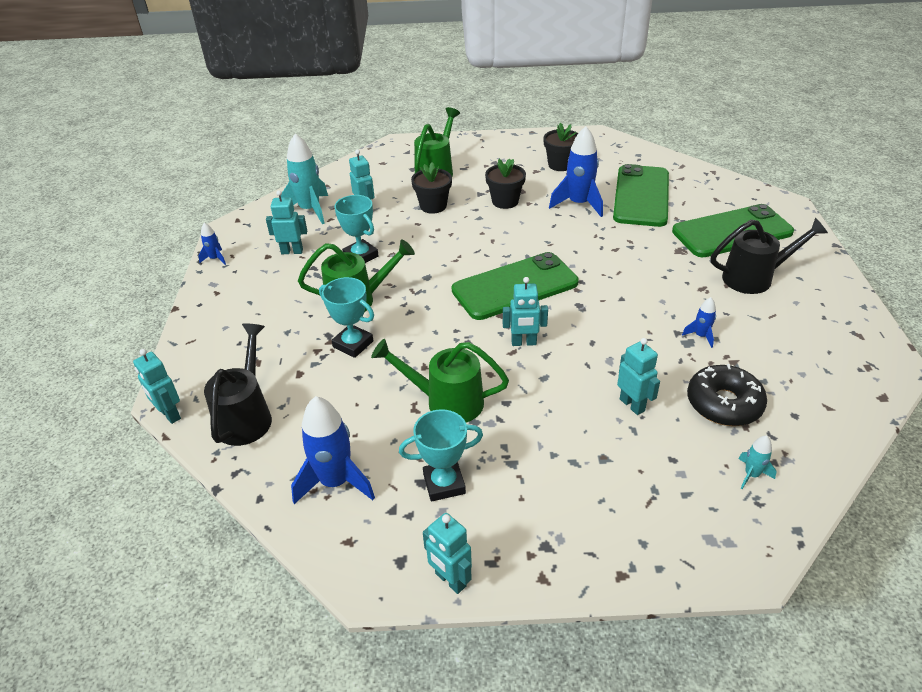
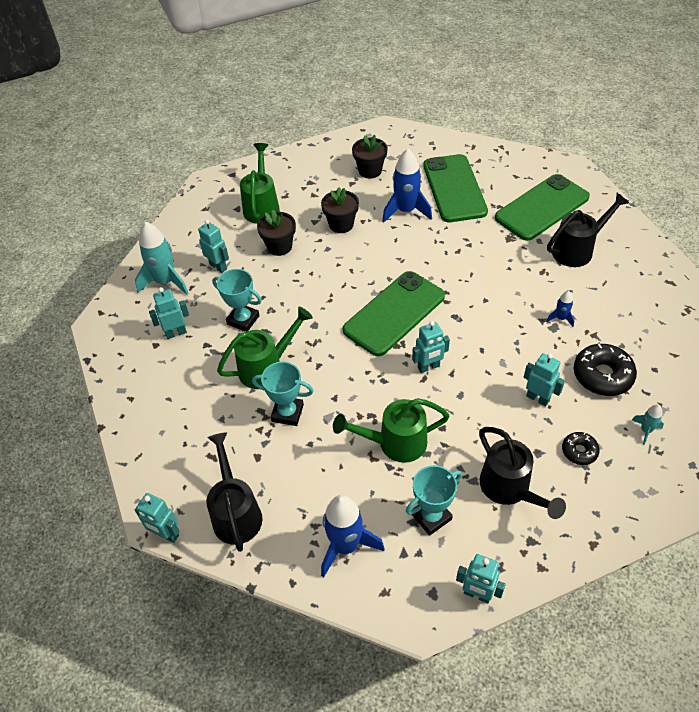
camera: 20 degrees left, 10 degrees up
blue rocket [198,223,226,265] -> none
none -> black watering can [479,427,566,519]
none -> black donut [562,432,600,465]

